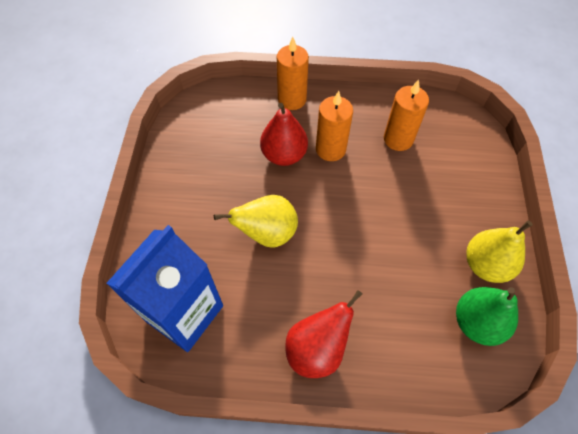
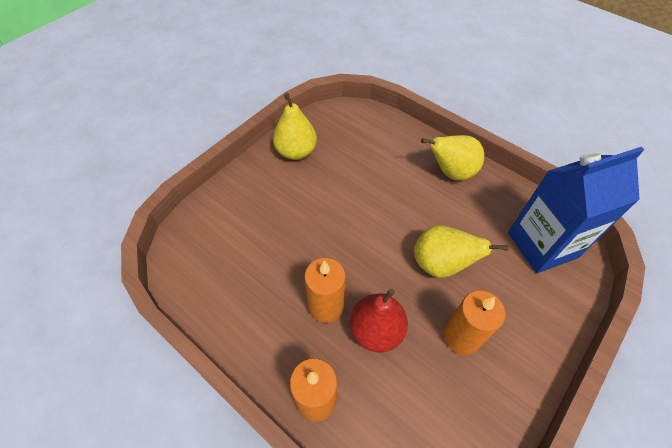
camera: 145 degrees left, 5 degrees down
red pear [285,290,362,378] -> yellow pear [421,135,484,180]
orange candle [384,79,429,151] -> orange candle moved to [444,291,506,355]
green pear [456,287,518,346] -> none

